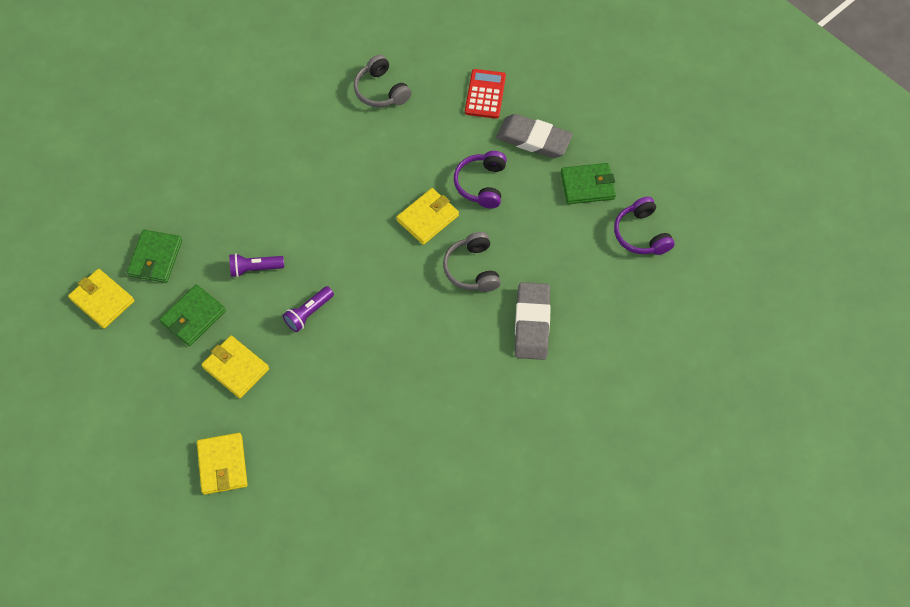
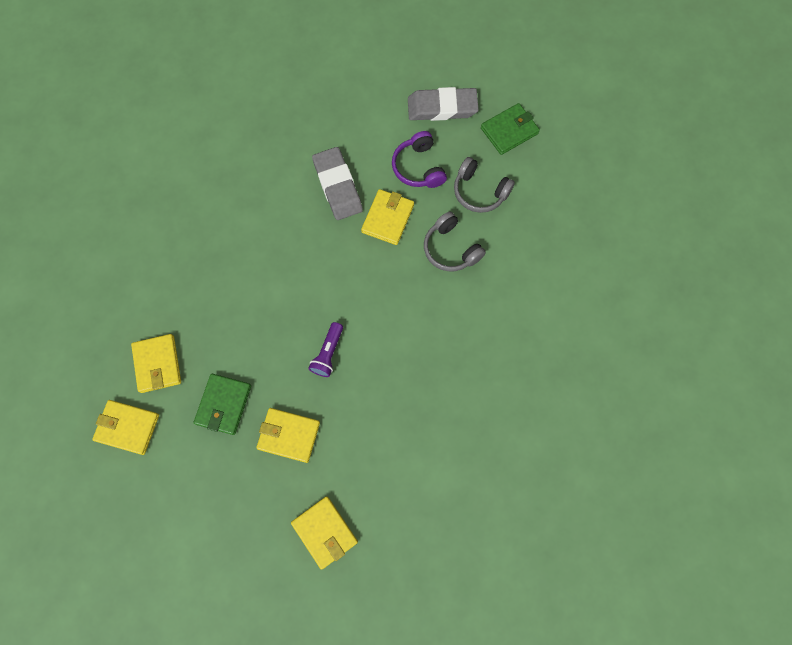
camera: 25 degrees left, 10 degrees up
green wallet [127,230,182,283] -> yellow wallet [131,334,181,393]
purple flashlight [229,253,284,277] -> none
grey headphones [354,55,412,107] -> grey headphones moved to [454,157,515,213]
red calculator [465,69,506,119] -> none
grey eraser [515,282,551,360] -> grey eraser moved to [312,147,363,220]
purple headphones [614,197,675,255] -> none

